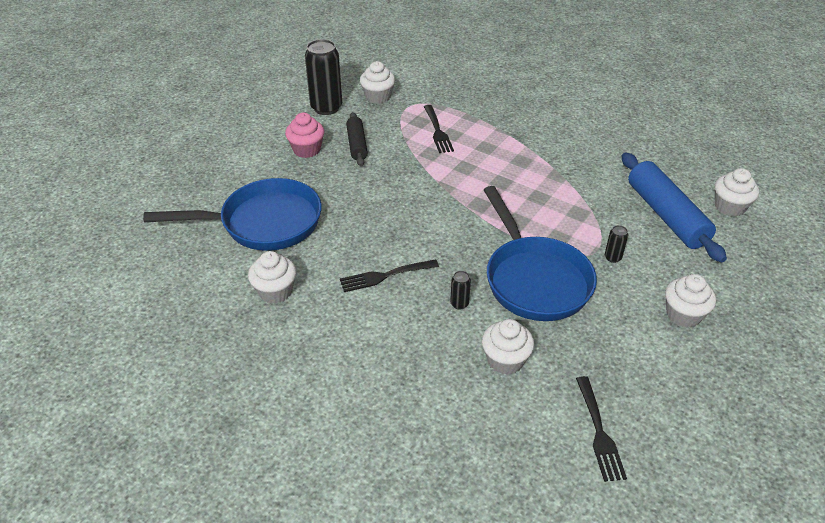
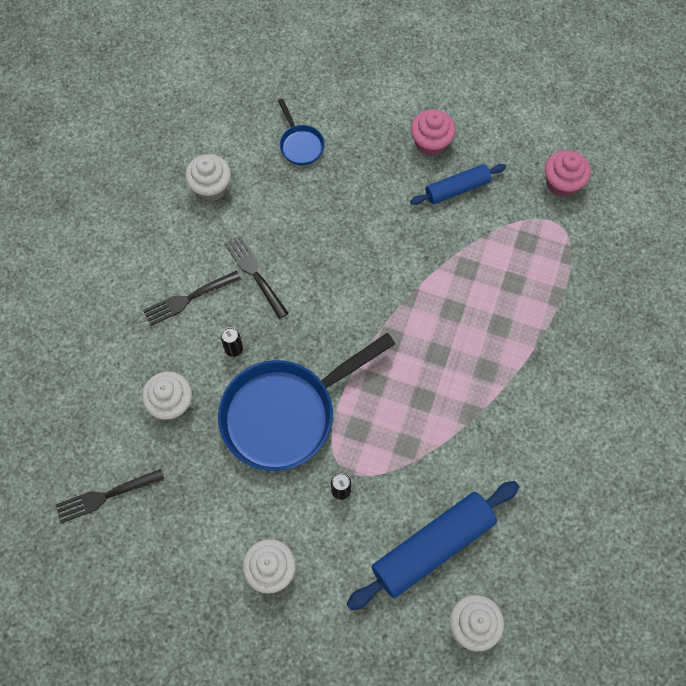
camera: 75 degrees right, 25 degrees up
blue pan [143,178,322,251] -> blue pan [278,99,325,165], size x0.44
black can [305,39,342,115] -> none
black rolling pin [346,112,368,166] -> blue rolling pin [410,164,506,205]
white cupcake [360,61,395,104] -> pink cupcake [545,150,591,197]
black fork [424,105,454,153] -> black fork moved to [143,271,241,326]

